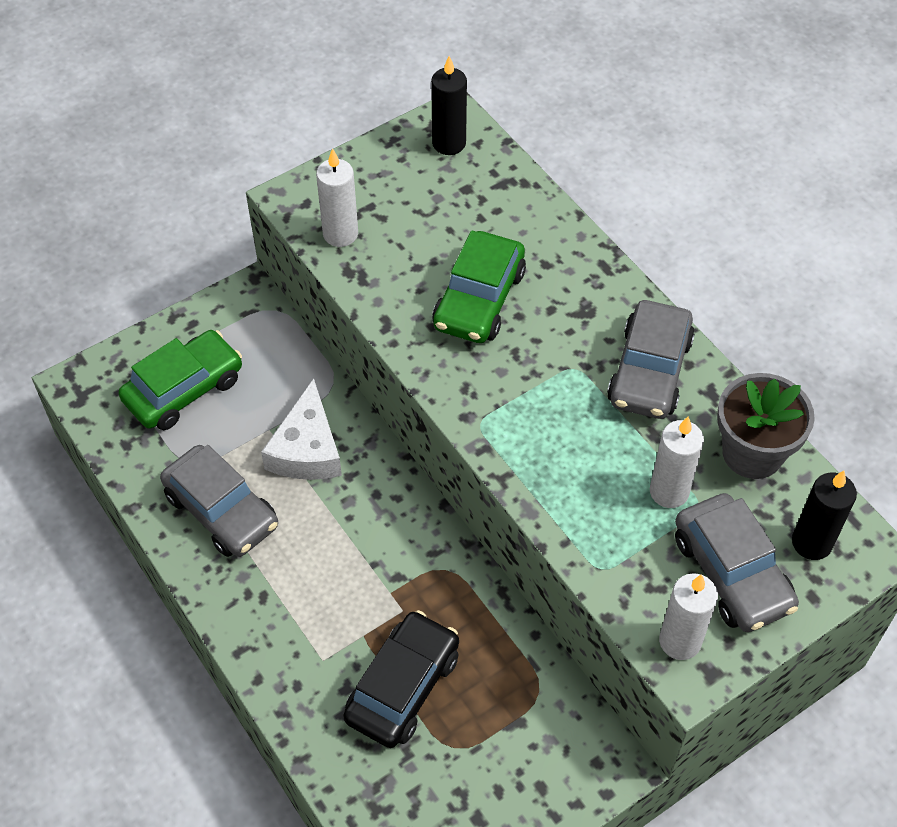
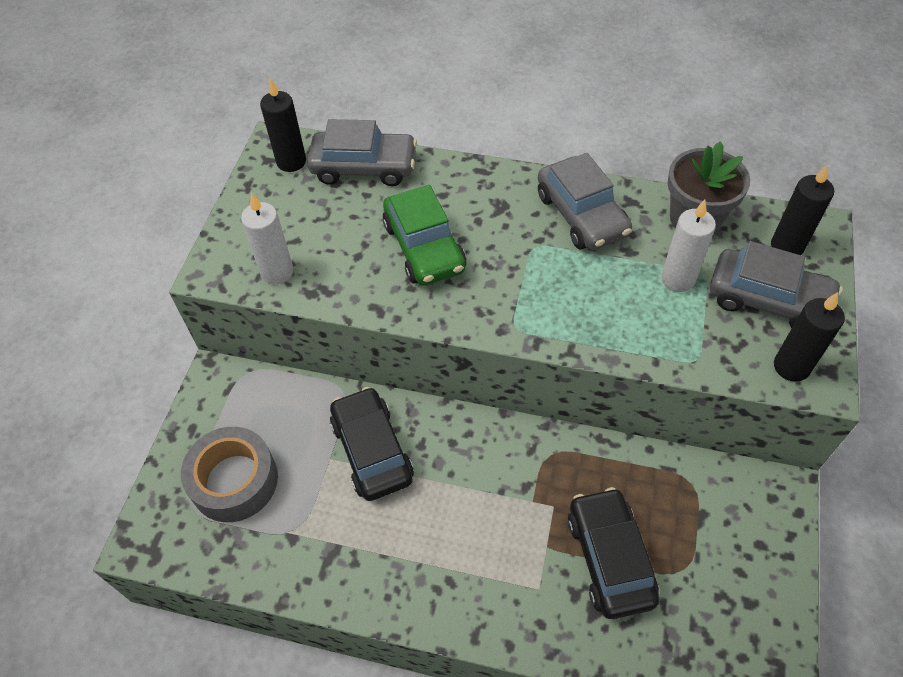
camera: 40 degrees left, 0 degrees up
green car [119,330,242,430] -> grey tape [181,427,278,522]
grey car [160,445,278,557] -> grey car moved to [307,119,417,186]
white cheese [261,378,342,480] -> black car [330,387,414,501]
white candle [659,573,718,660] -> black candle [774,292,845,382]

